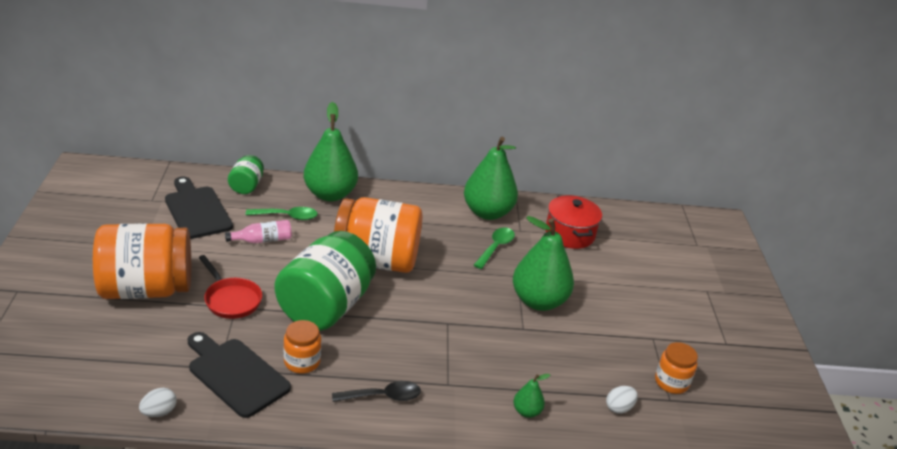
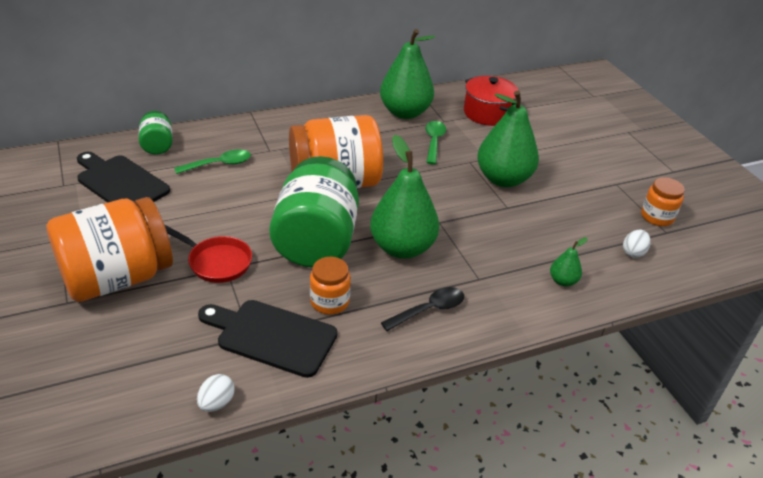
camera: 20 degrees left, 5 degrees up
pink bottle [225,220,292,243] -> none
green pear [304,102,358,202] -> green pear moved to [370,135,439,259]

